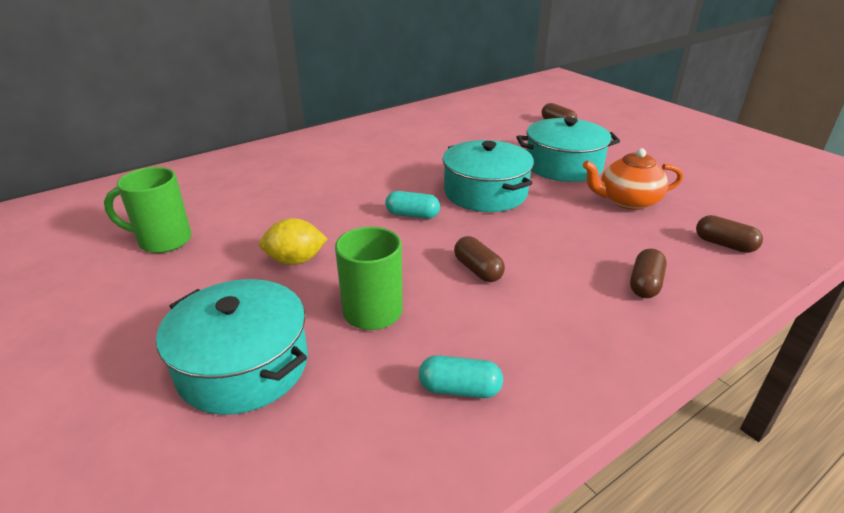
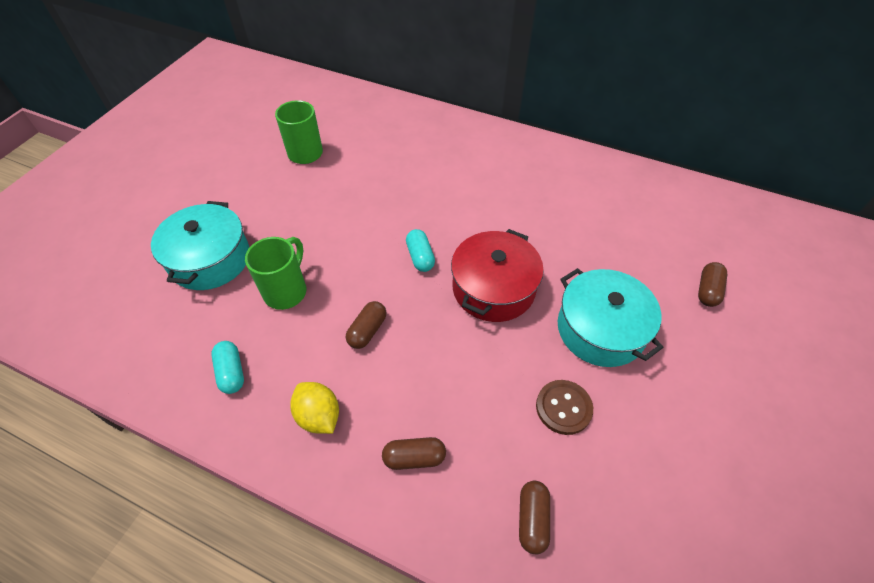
camera: 60 degrees right, 20 degrees up
yellow lemon [259,218,328,265] -> yellow lemon moved to [290,382,339,434]
turquoise pot [442,140,534,212] -> red pot [451,229,544,322]
orange teapot [583,148,683,210] -> brown button [536,380,593,435]

